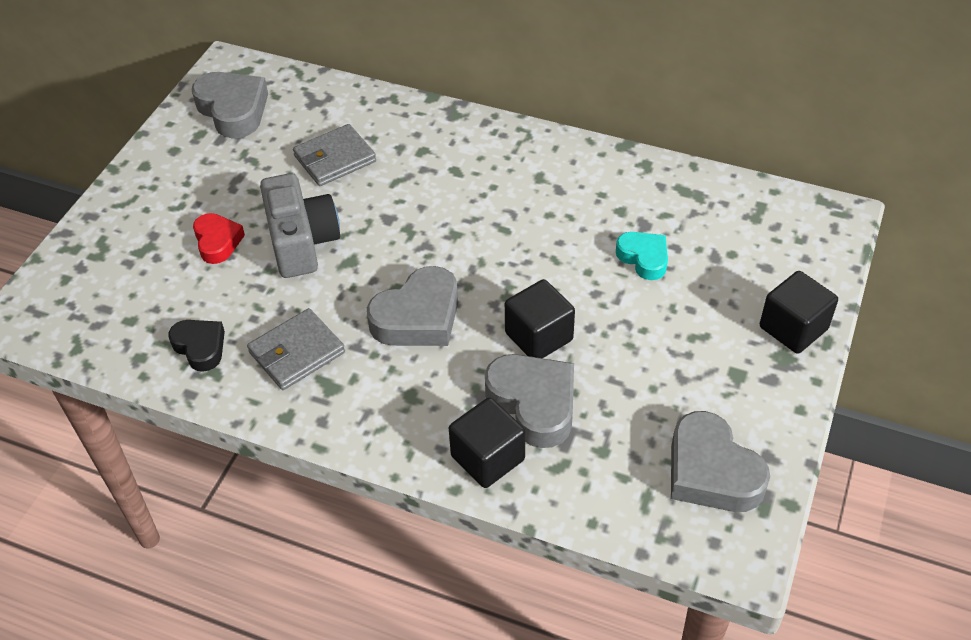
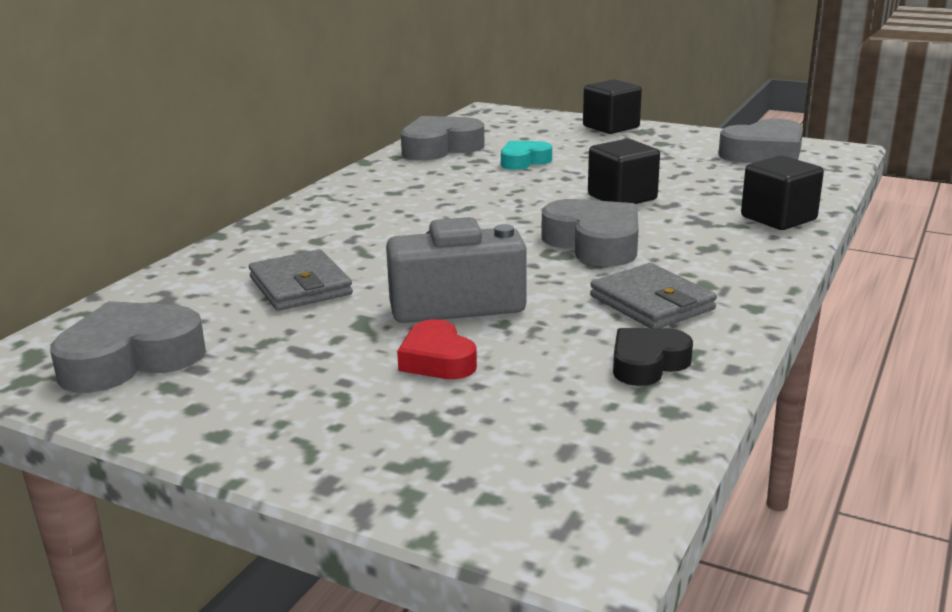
camera: 85 degrees left, 25 degrees down
red heart [193,213,245,264] -> red heart turned 105 degrees counterclockwise [397,319,477,379]
grey heart [485,354,574,448] -> grey heart moved to [401,116,485,160]

